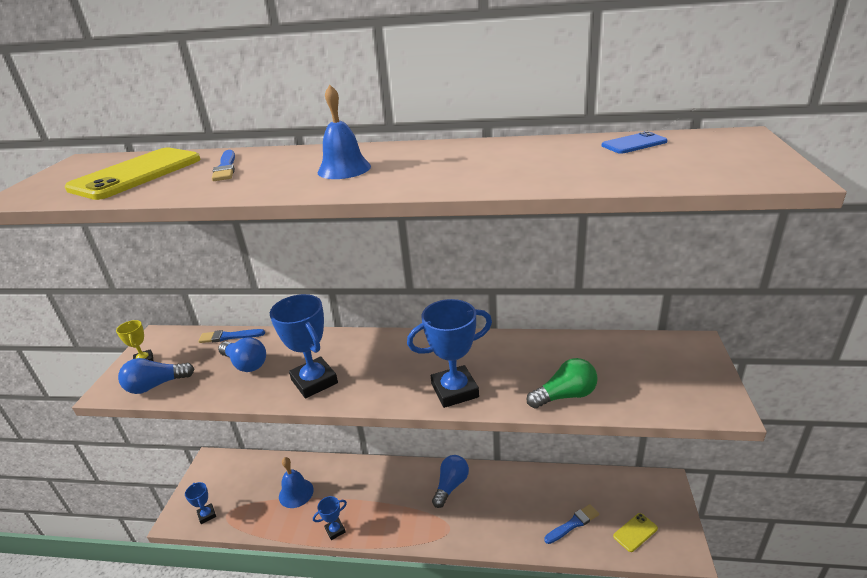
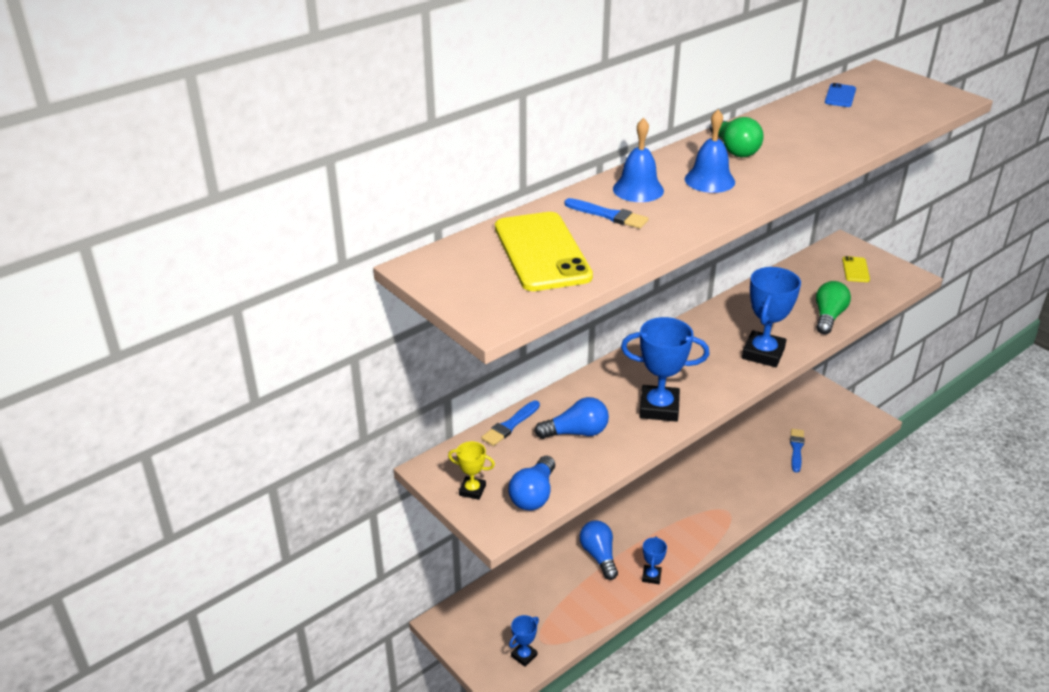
camera: 50 degrees left, 5 degrees up
blue trophy [185,482,216,524] -> blue trophy turned 60 degrees counterclockwise [509,615,539,667]
blue bell [279,457,314,508] -> blue bell moved to [613,118,664,202]
blue light bulb [432,455,469,508] -> blue light bulb moved to [580,520,618,580]
yellow phone [613,513,658,552] -> yellow phone moved to [842,256,870,282]
none -> green light bulb [710,117,764,157]

